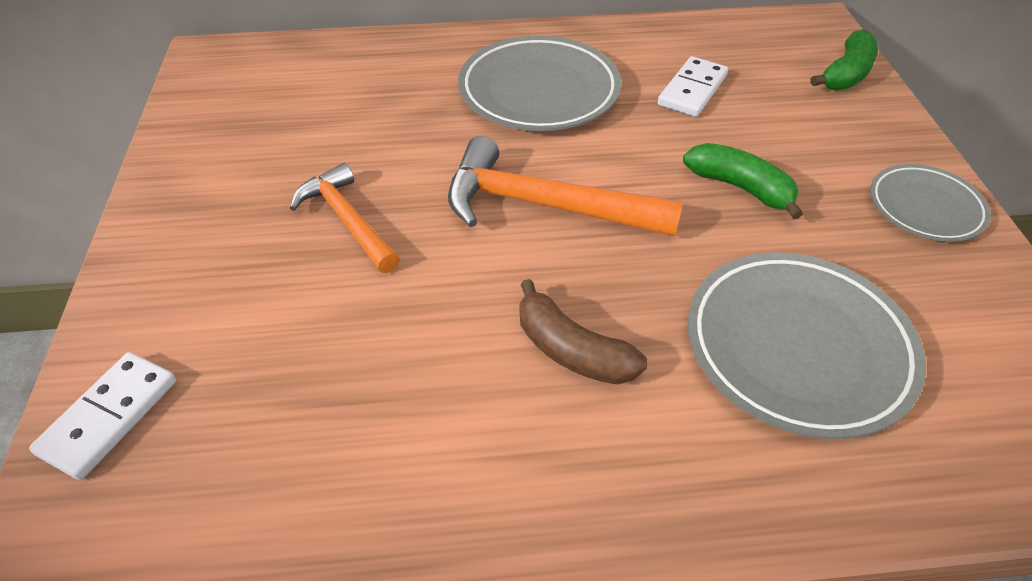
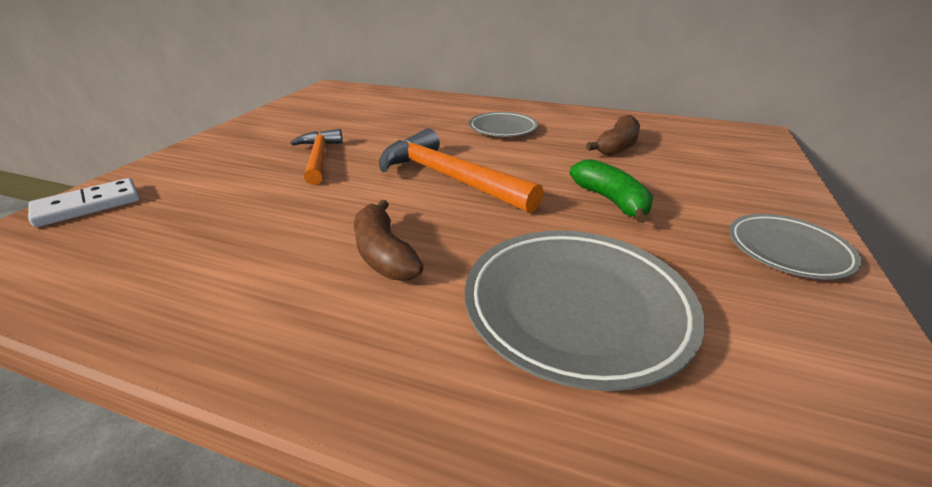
camera: 25 degrees right, 15 degrees down
grey plate [458,35,621,131] -> grey plate [469,112,538,137], size x0.59
white domino [658,56,728,117] -> brown banana [586,115,640,156]
green banana [811,29,878,90] -> none

